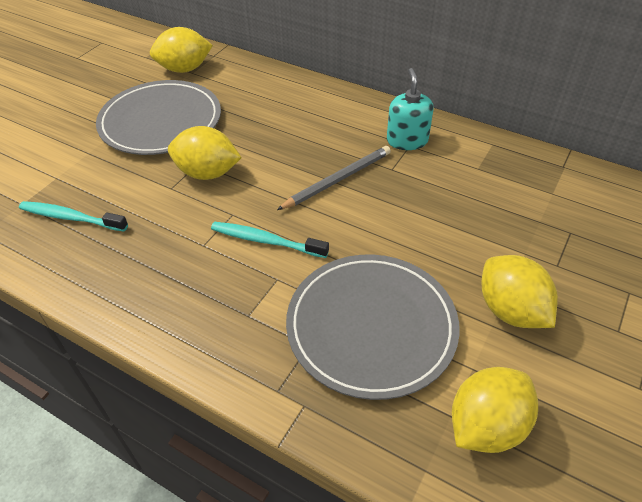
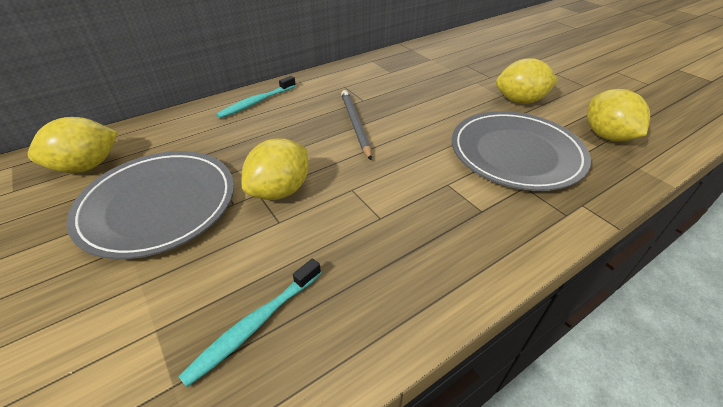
camera: 65 degrees left, 5 degrees down
yellow lemon [150,27,213,73] -> yellow lemon turned 45 degrees clockwise [28,117,118,173]
turquoise toothbrush [211,222,329,258] -> turquoise toothbrush moved to [216,76,296,118]
turquoise soap dispenser [387,68,434,150] -> none

